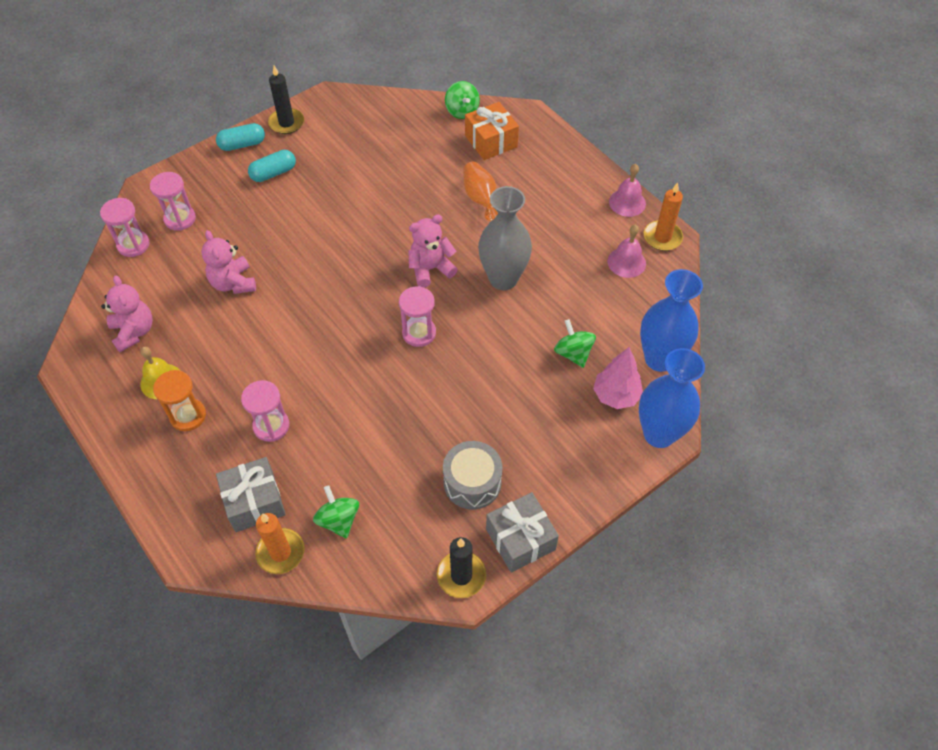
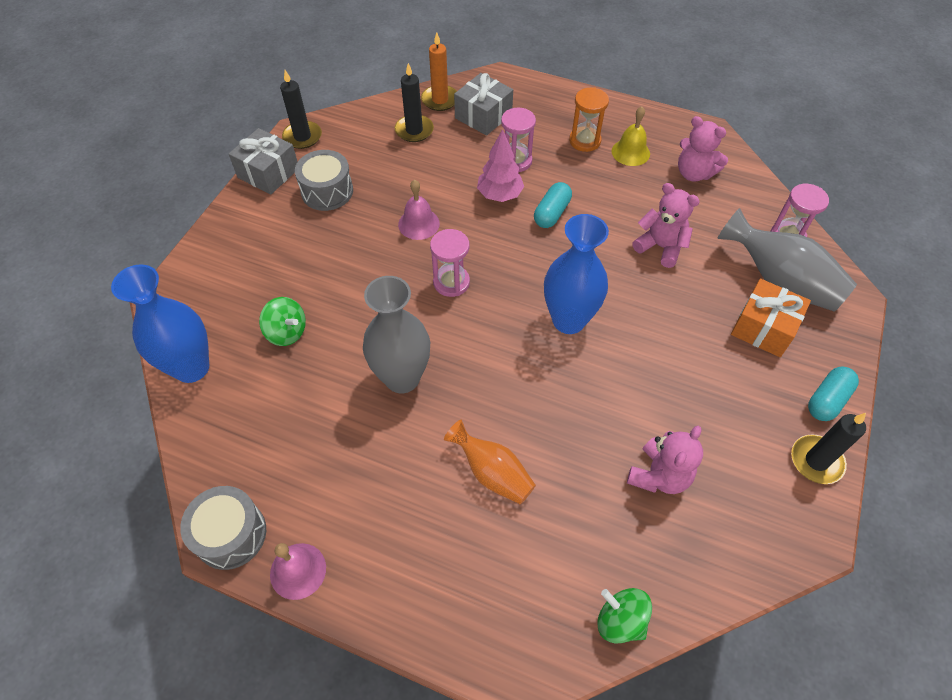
camera: 150 degrees right, 0 degrees up
pink hourglass [150,172,196,231] -> grey vase [717,208,857,312]
turquoise capsule [248,150,296,182] -> turquoise capsule moved to [534,182,572,228]
green spinning top [313,485,359,539] -> black candle [395,63,434,142]
pink teddy bear [408,215,458,287] -> pink teddy bear moved to [627,426,703,494]
orange gift [465,102,519,160] -> orange gift moved to [731,278,811,357]
pink tree [593,347,643,409] -> pink tree moved to [477,129,524,202]
pink bell [607,225,646,278] -> pink bell moved to [398,180,440,240]
blue vase [639,348,705,448] -> blue vase moved to [544,214,609,334]
orange candle [644,182,683,251] -> grey drum [180,486,266,570]

